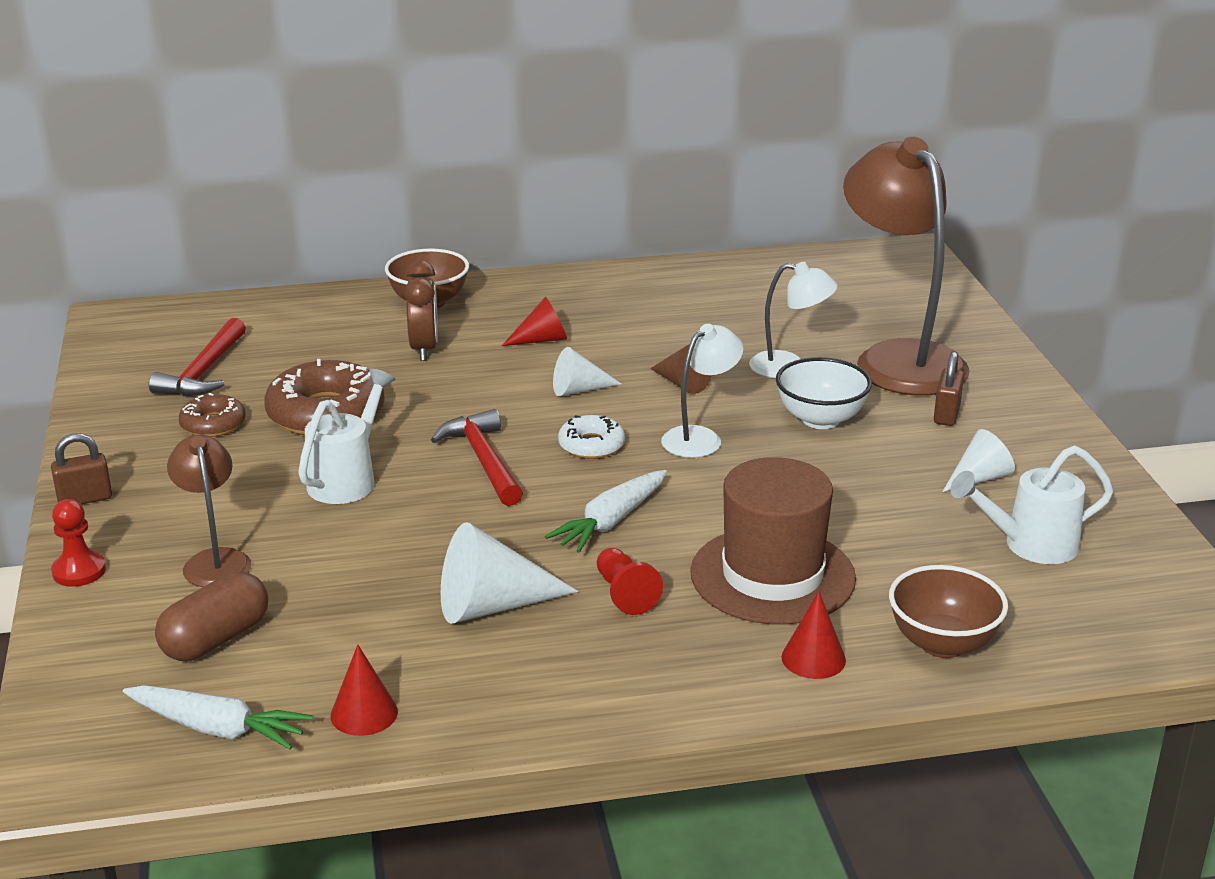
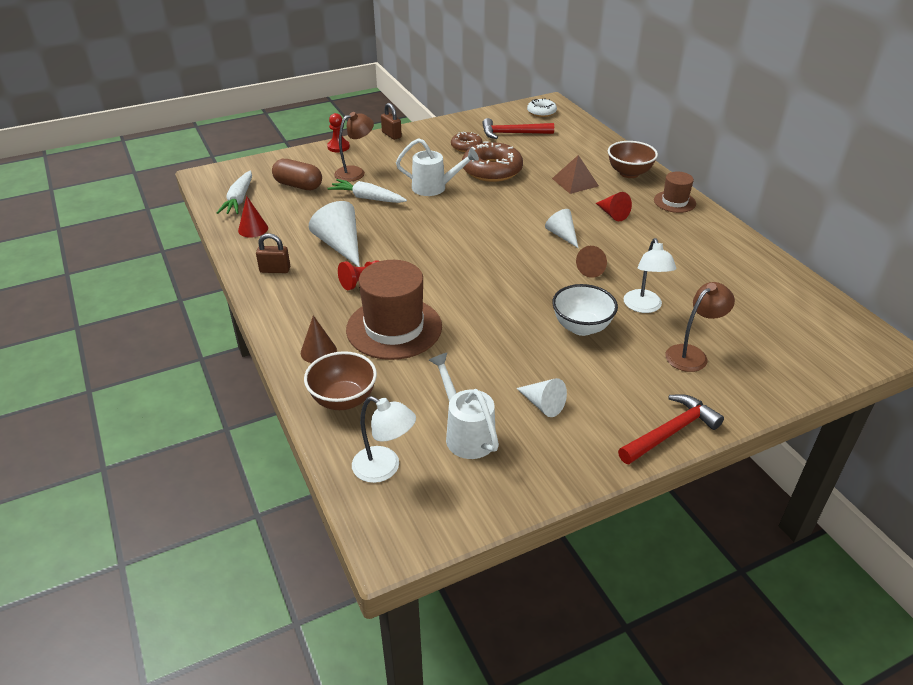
camera: 75 degrees right, 10 degrees up
brown clock [404,261,438,361] -> brown pyramid [552,155,599,194]
red hammer [431,409,523,506] -> red hammer moved to [618,394,724,464]
white carrot [545,470,667,553] -> white carrot moved to [327,179,407,203]
white donut [558,415,625,459] -> white donut moved to [527,98,557,117]
white lamp [661,324,744,458] -> white lamp moved to [352,396,416,483]
red cone [781,591,846,679] -> brown cone [301,315,337,363]
brown lamp [843,137,970,396] -> brown lamp [665,282,735,372], size x0.50
brown padlock [934,351,964,426] -> brown padlock moved to [256,233,290,273]
none -> brown hat [654,171,696,213]

